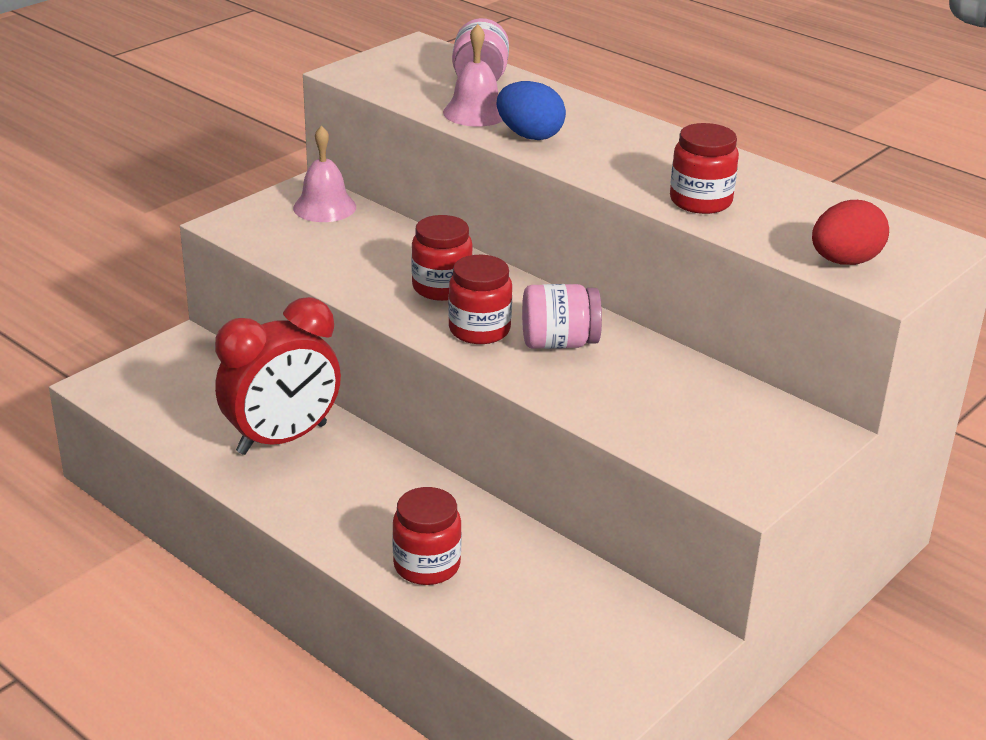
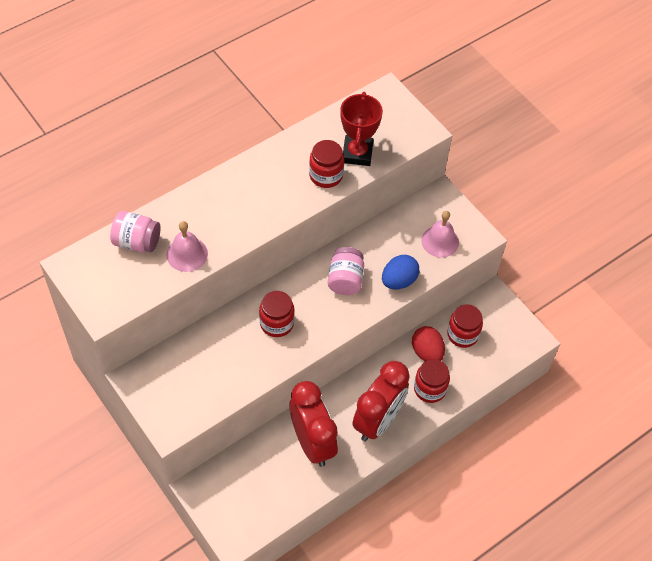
camera: 80 degrees left, 25 degrees up
pink bell [293,126,356,222] -> pink bell moved to [421,211,459,258]
red jar [448,255,512,344] -> red jar moved to [447,304,483,348]
blue egg [496,81,566,140] -> blue egg moved to [382,255,419,289]
red egg [812,200,889,265] -> red egg moved to [412,326,445,361]
none -> red trophy [341,92,383,166]
none -> red clock [352,361,410,441]

